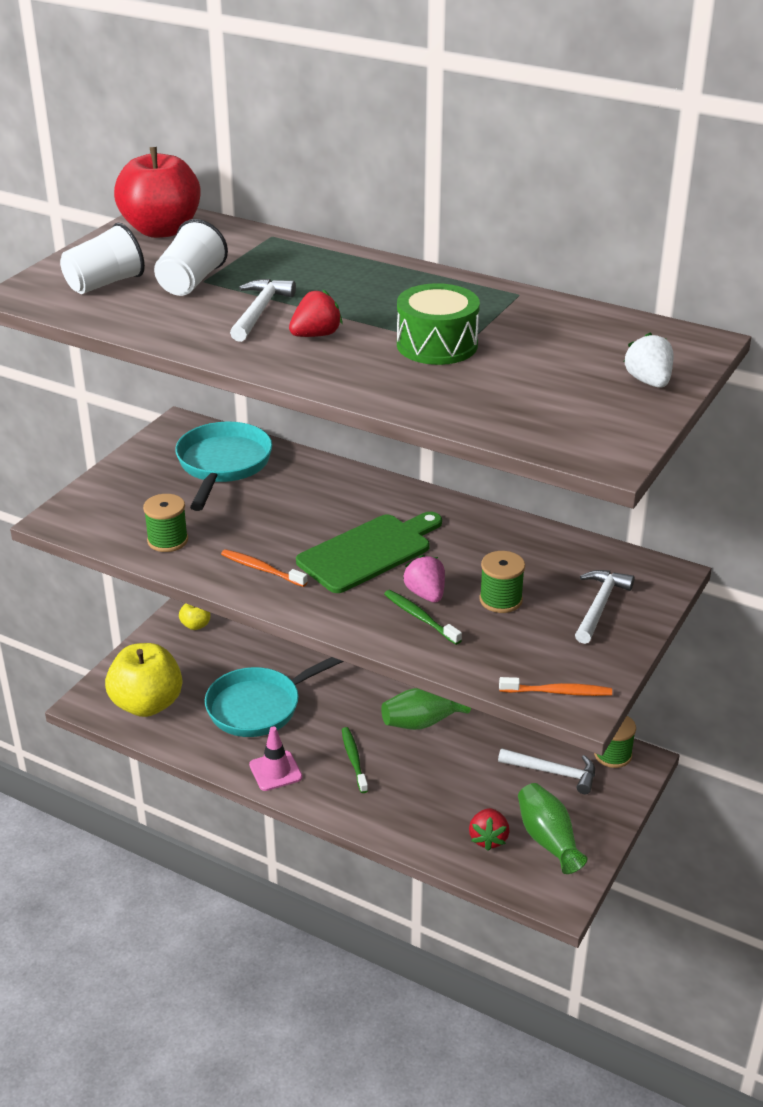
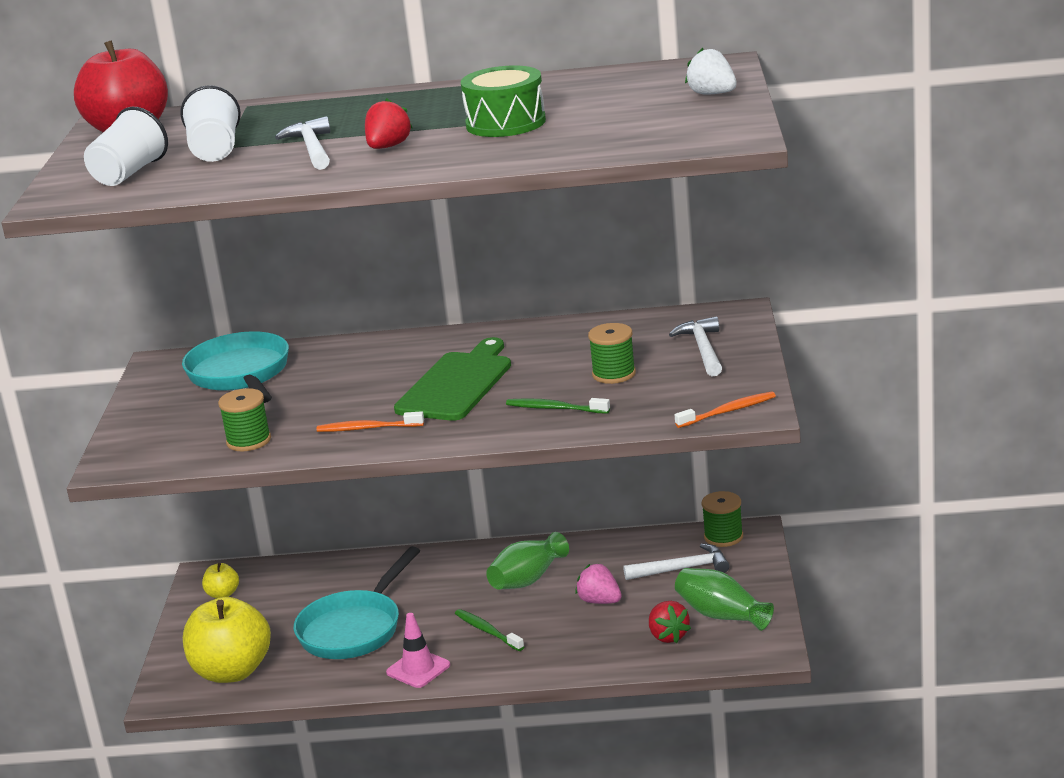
camera: 25 degrees left, 10 degrees down
pink strawberry [403,555,445,603] -> pink strawberry moved to [575,564,622,604]

